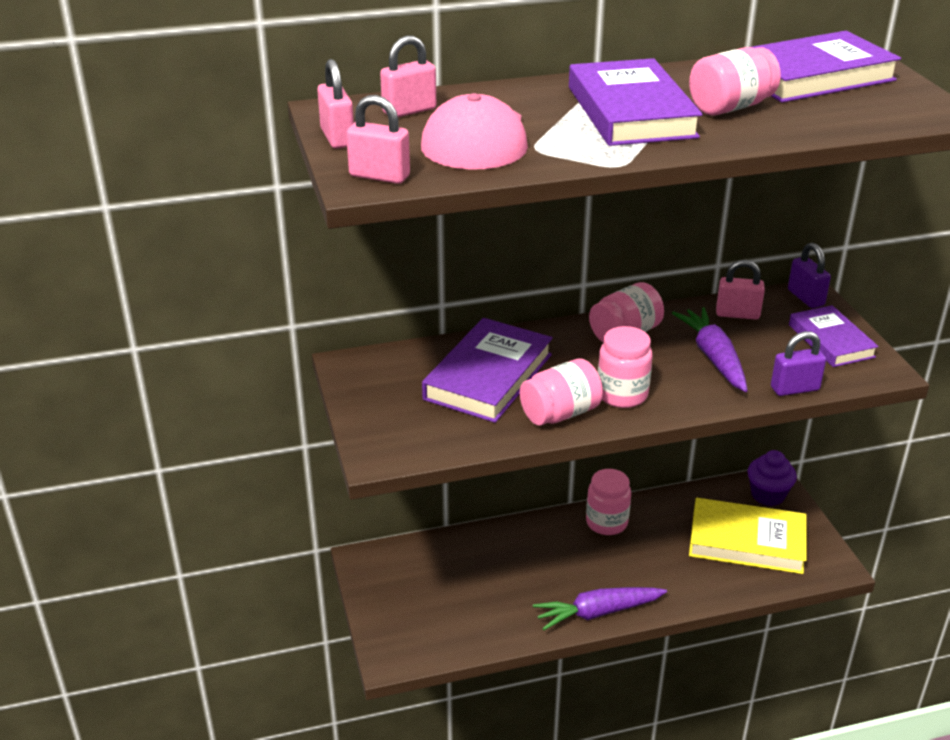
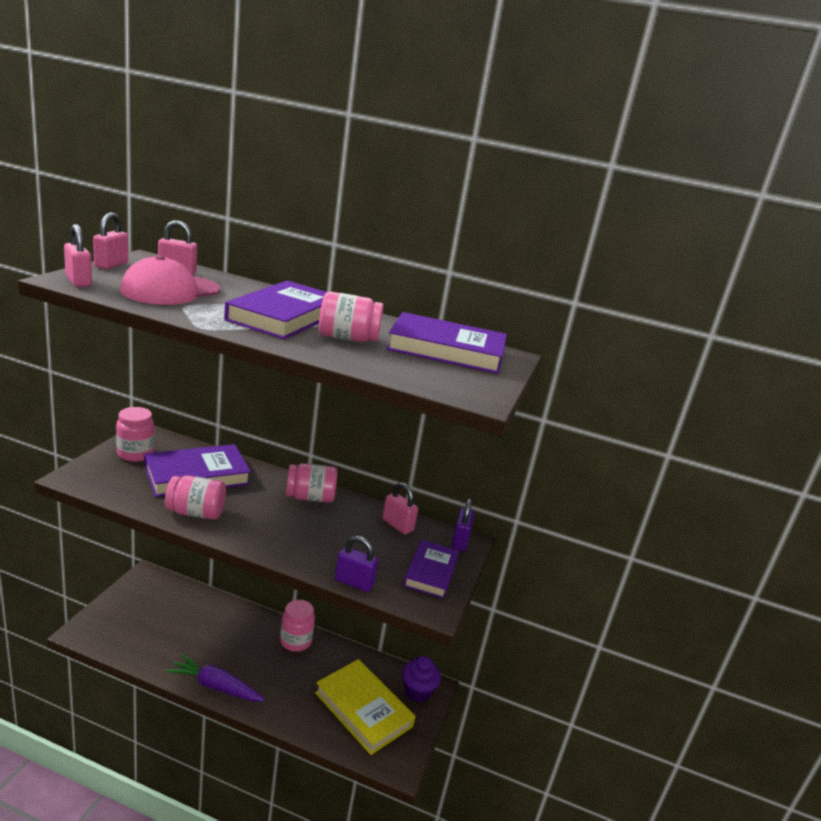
camera: 30 degrees right, 10 degrees down
pink jar [598,326,653,408] -> pink jar moved to [116,407,155,462]
purple carrot [672,307,748,392] -> none

